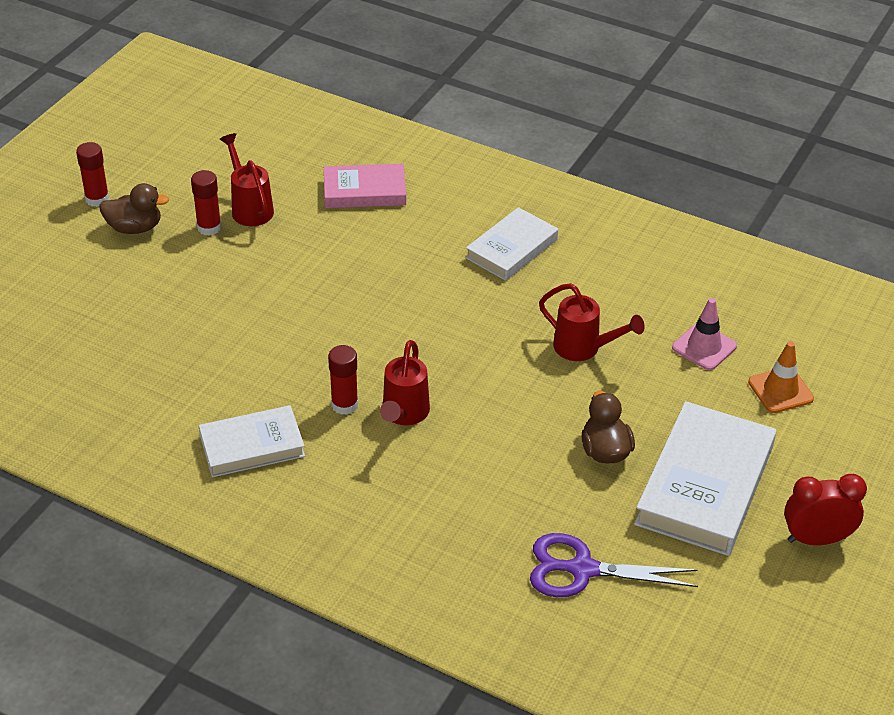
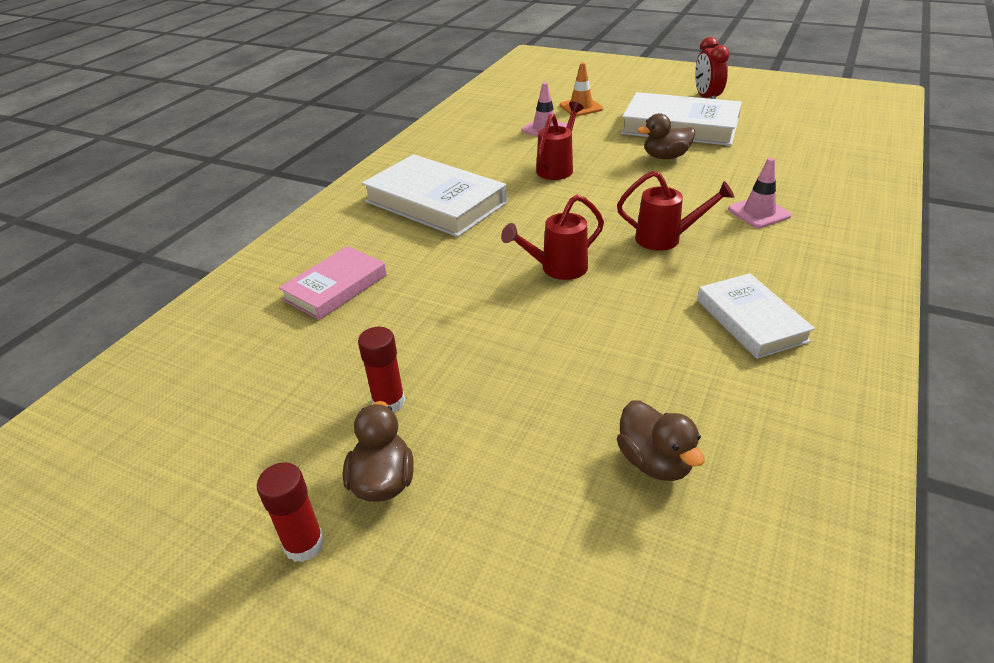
camera: 90 degrees left, 5 degrees down
red watering can [220,133,274,226] -> red watering can moved to [501,194,604,280]
pink book [324,164,406,208] -> pink book turned 45 degrees clockwise [279,246,387,320]
red glue stick [328,345,358,415] -> none
white book [466,207,558,281] -> white book [362,154,507,237], size x1.62
purple scissors [530,533,698,597] -> none
none -> brown duck [617,401,705,481]
none -> pink traffic cone [728,158,791,228]

